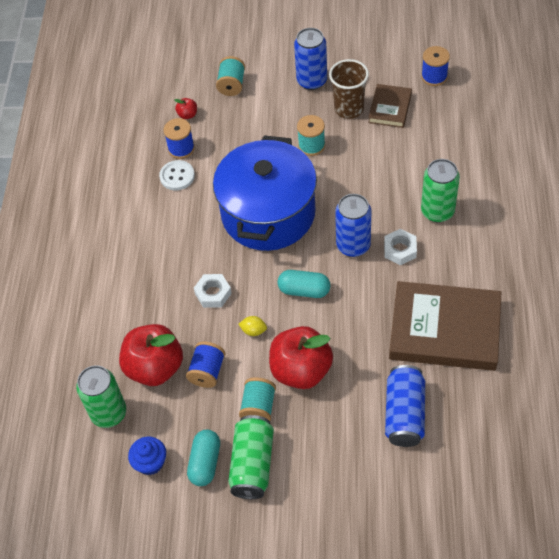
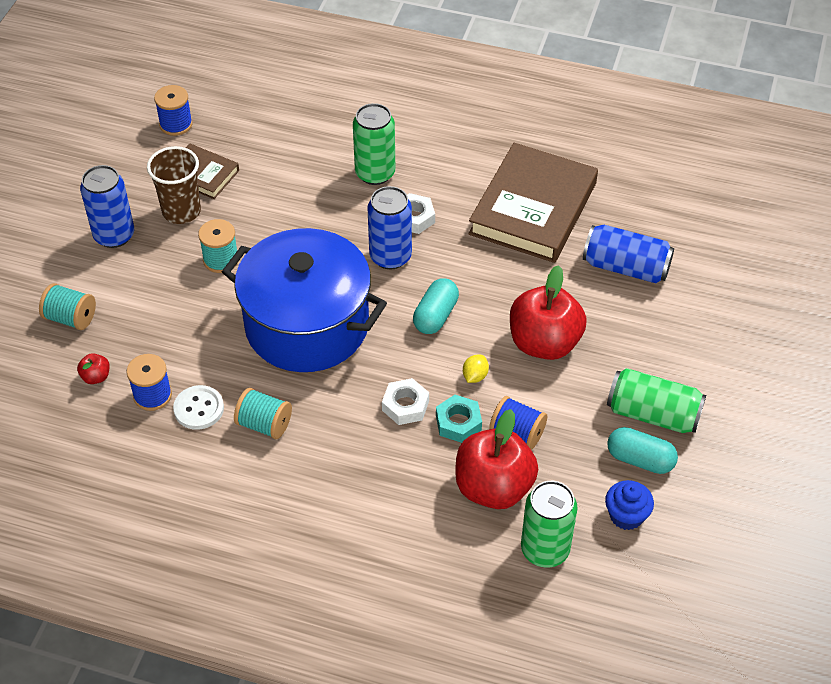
camera: 80 degrees left, 5 degrees down
turquoise spool [239,377,276,421] -> turquoise spool moved to [234,388,292,439]
none -> turquoise nut [436,395,482,443]

